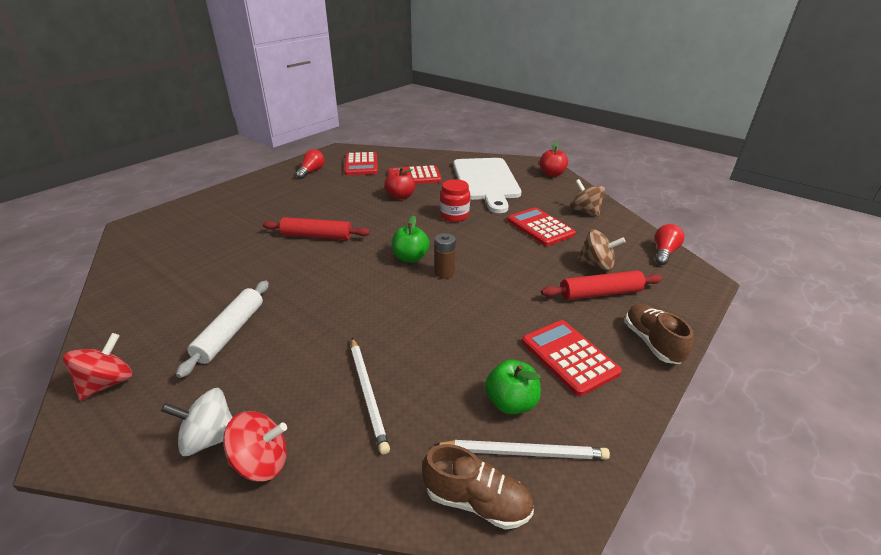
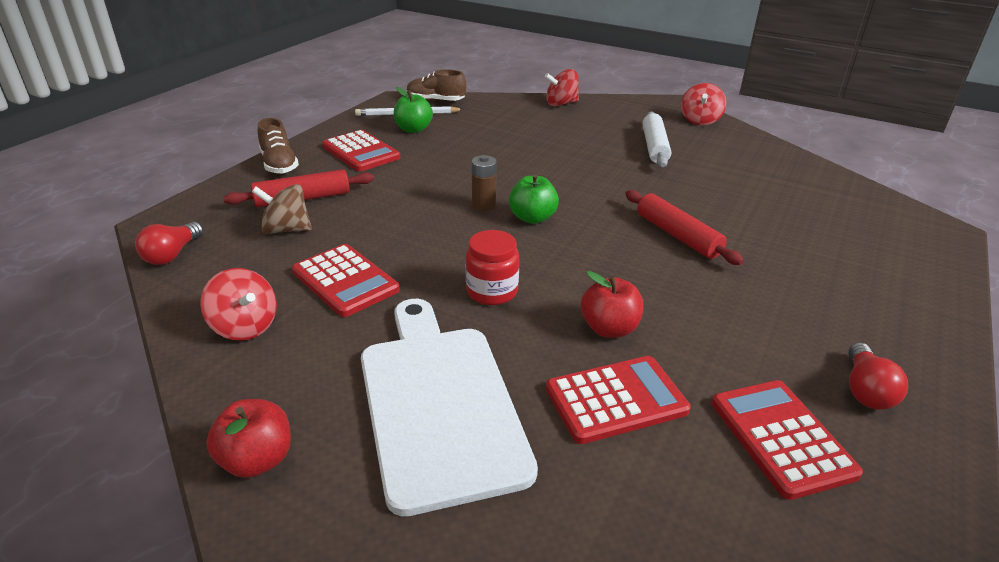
camera: 170 degrees right, 0 degrees up
white spinning top [161,388,233,456] -> none
red rolling pin [263,217,370,240] -> red rolling pin turned 60 degrees clockwise [625,190,744,265]
white pencil [351,338,390,454] -> none
brown spinning top [570,179,605,217] -> red spinning top [200,268,277,341]

